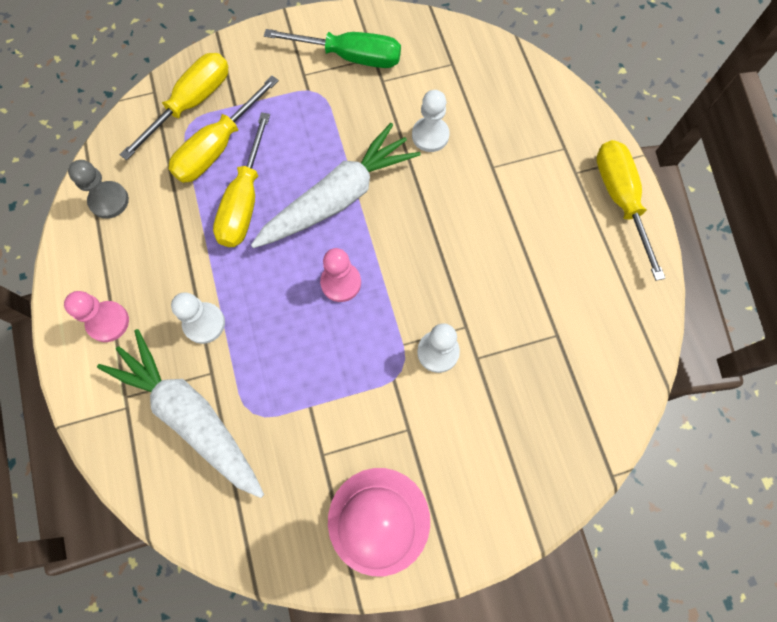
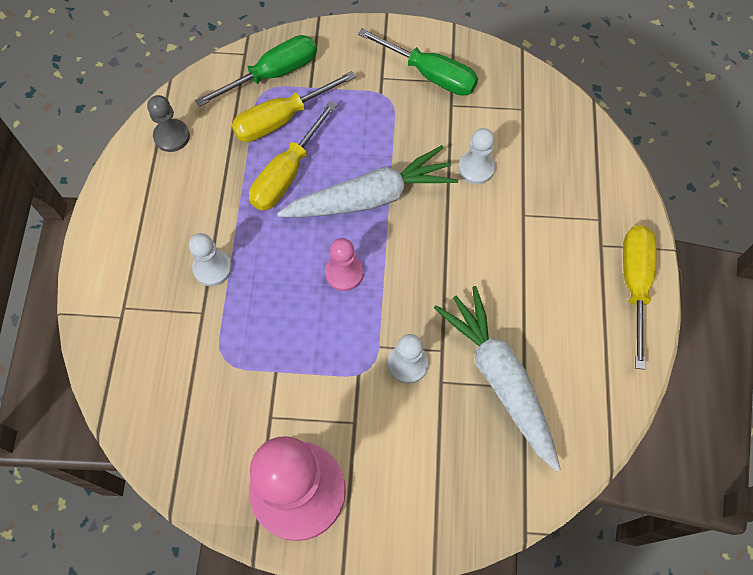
camera: 20 degrees right, 5 degrees down
pink pawn [64,291,129,342] -> none
white carrot [97,329,264,498] -> white carrot moved to [434,286,561,471]
yellow screwdriver [120,53,228,160] -> green screwdriver [195,35,317,107]

